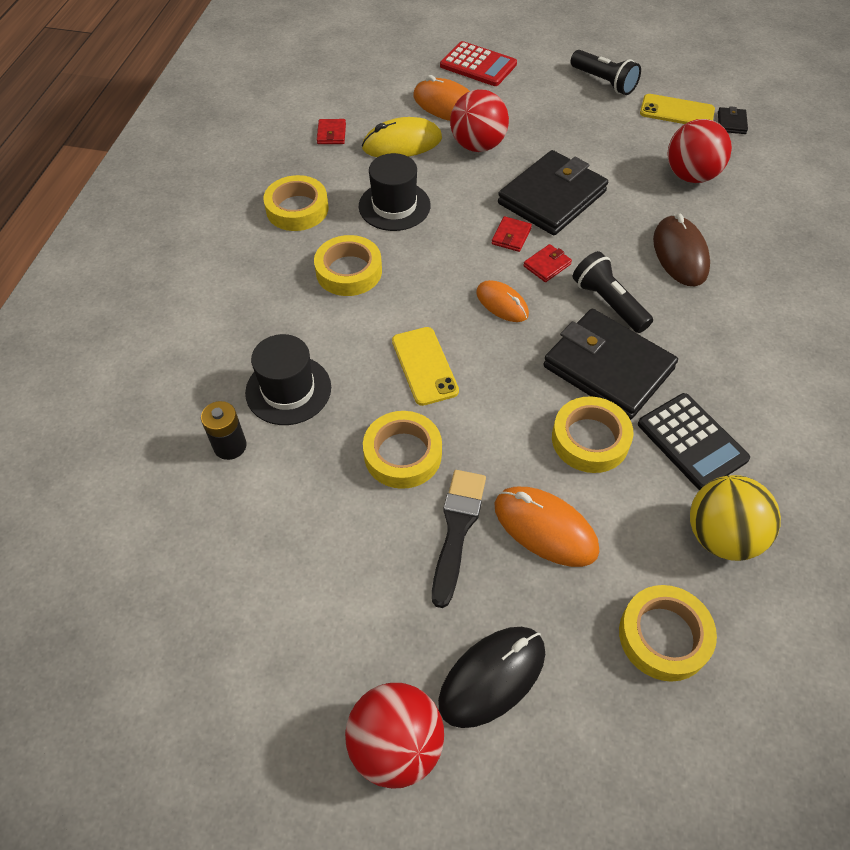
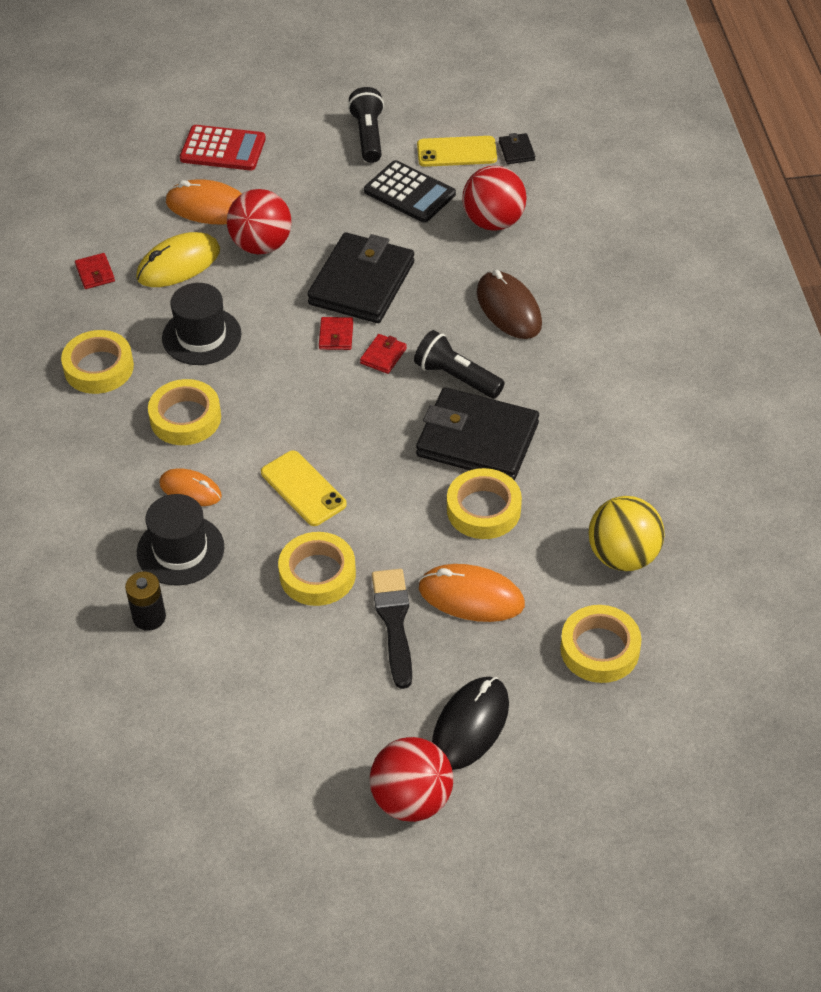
camera: 20 degrees left, 5 degrees down
orange mouse [476,280,529,322] -> orange mouse moved to [159,468,222,506]
black flashlight [571,50,641,95] -> black flashlight turned 120 degrees counterclockwise [348,87,384,163]
black calculator [638,393,750,490] -> black calculator moved to [364,160,456,223]

